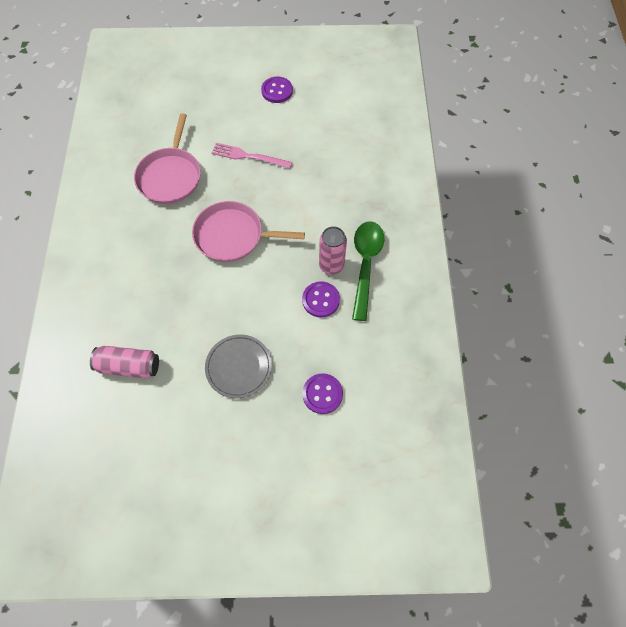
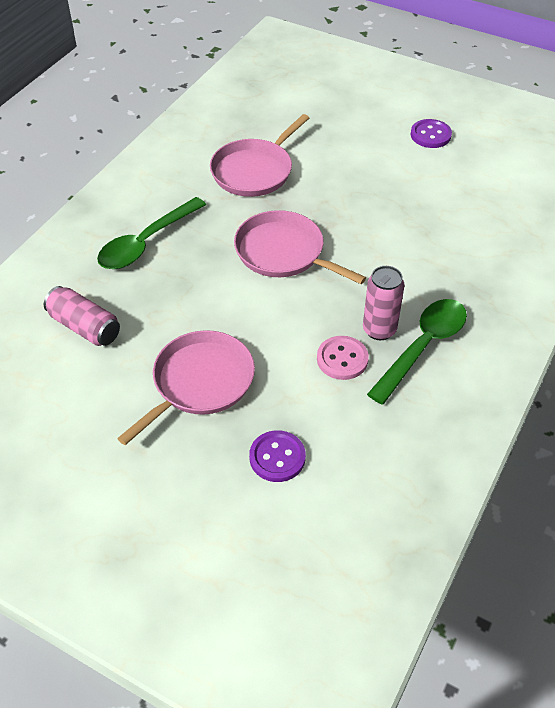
camera: 30 degrees right, 15 degrees down
grey plate [205,335,272,398] -> pink pan [117,330,255,445]
pink fork [212,143,292,169] -> none
purple button [302,281,340,318] -> pink button [317,336,369,380]
none -> green spoon [97,197,206,269]

